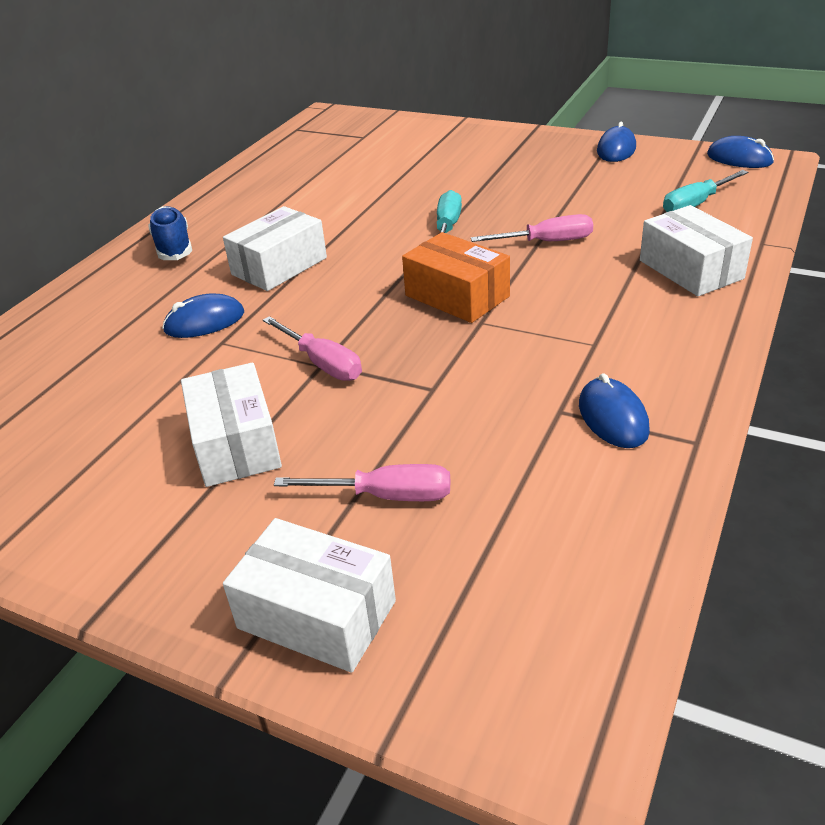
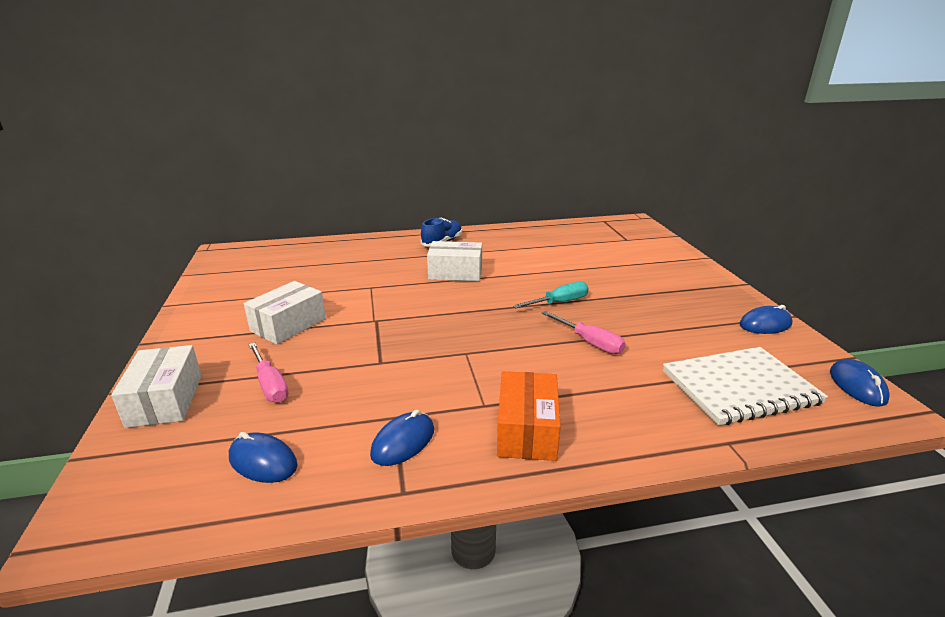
camera: 50 degrees right, 10 degrees down
blue mouse [162,293,244,338] -> blue mouse moved to [229,432,298,483]
pink screwdriver [263,316,362,381] -> none
orange box [402,232,510,323] -> orange box moved to [497,371,561,461]
white box [640,205,753,296] -> none
turquoise screwdriver [663,170,748,212] -> white notebook [663,347,828,426]

